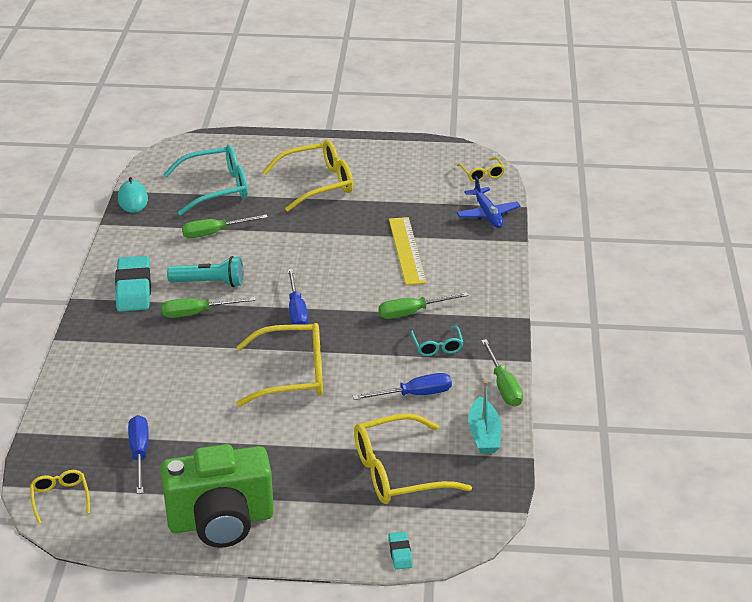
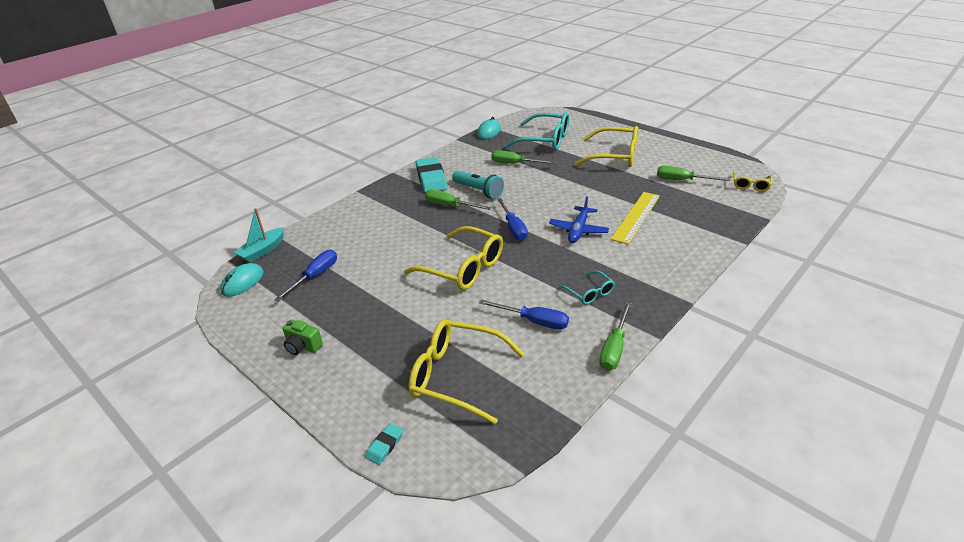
camera: 40 degrees right, 0 degrees up
yellow glasses [30,470,90,524] -> turquoise mouse [220,263,264,297]
turquoise eraser [115,256,151,312] -> turquoise eraser turned 45 degrees counterclockwise [416,157,448,193]
green camera [161,444,274,548] -> green camera [282,319,323,355], size x0.40
blue screwdriver [287,269,308,325] -> blue screwdriver turned 45 degrees counterclockwise [497,198,528,241]
green screwdriver [378,292,469,319] -> green screwdriver moved to [657,166,731,181]
turquoise glasses [410,326,463,356] -> turquoise glasses turned 60 degrees counterclockwise [559,271,615,305]
blue plane [456,177,521,228] -> blue plane moved to [549,196,609,243]
turquoise boat [468,381,501,454] -> turquoise boat moved to [234,208,284,263]

